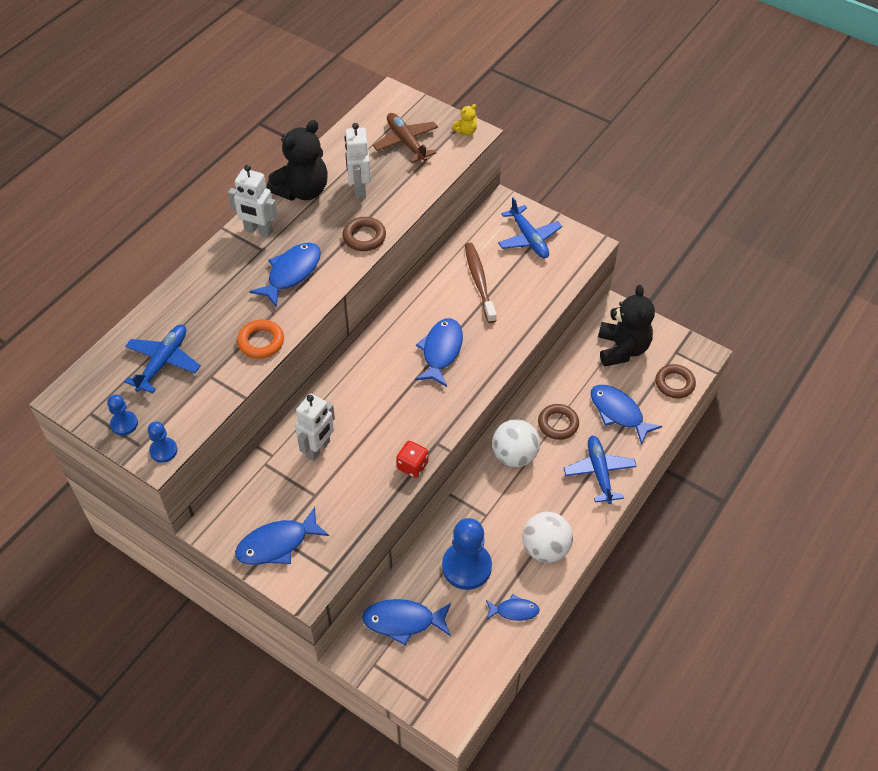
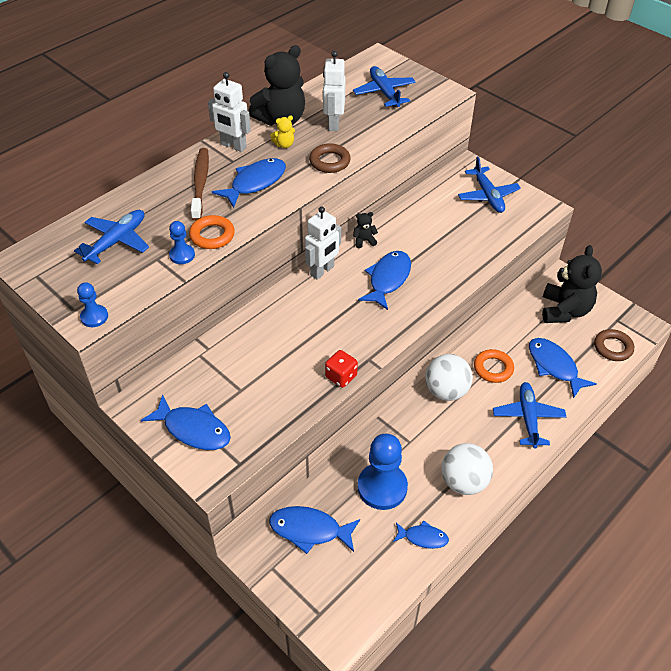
camera: 10 degrees right, 5 degrees down
blue pawn [107,394,138,435] -> blue pawn moved to [169,221,195,264]
blue fish [235,507,329,565] -> blue fish turned 135 degrees counterclockwise [141,394,231,450]
white robot [295,393,335,461] -> white robot moved to [305,207,341,280]
brown plane [373,113,438,163] -> blue plane [353,66,416,107]
yellow teddy bear [452,104,477,136] -> yellow teddy bear moved to [270,116,295,148]
brown toothbrush [465,243,496,323] -> brown toothbrush moved to [191,148,209,221]
brown ring [538,404,579,440] -> orange ring [474,349,514,383]
none -> black teddy bear [353,212,378,248]

